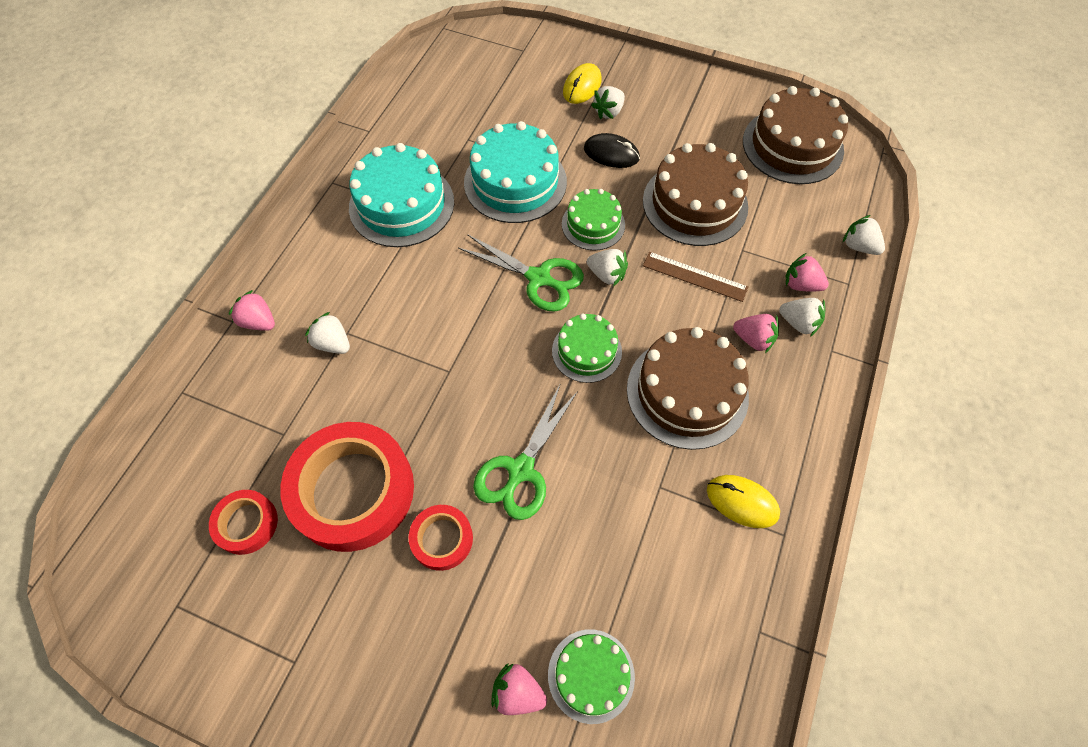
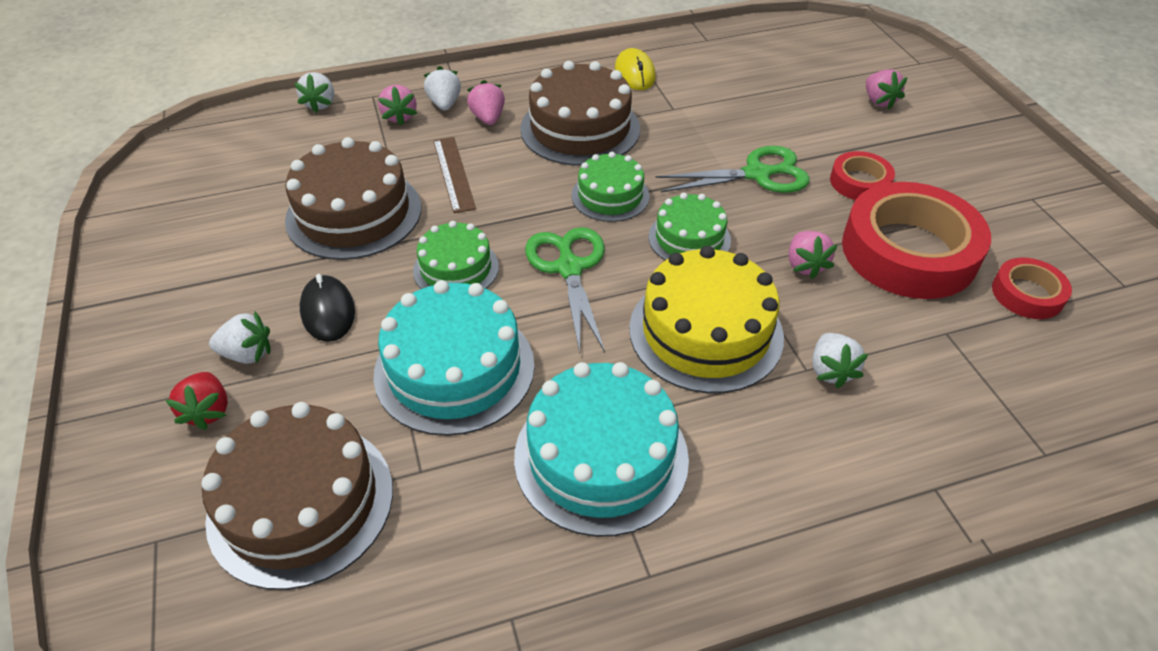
camera: 130 degrees left, 15 degrees down
pink strawberry [229,290,275,331] -> pink strawberry moved to [789,231,837,279]
green cake [548,629,635,724] -> green cake moved to [648,193,731,260]
yellow mouse [563,63,602,104] -> red strawberry [165,372,228,430]
white strawberry [587,249,628,286] -> none
brown cake [743,86,848,184] -> brown cake moved to [201,402,393,590]
none -> yellow cake [629,246,784,393]

